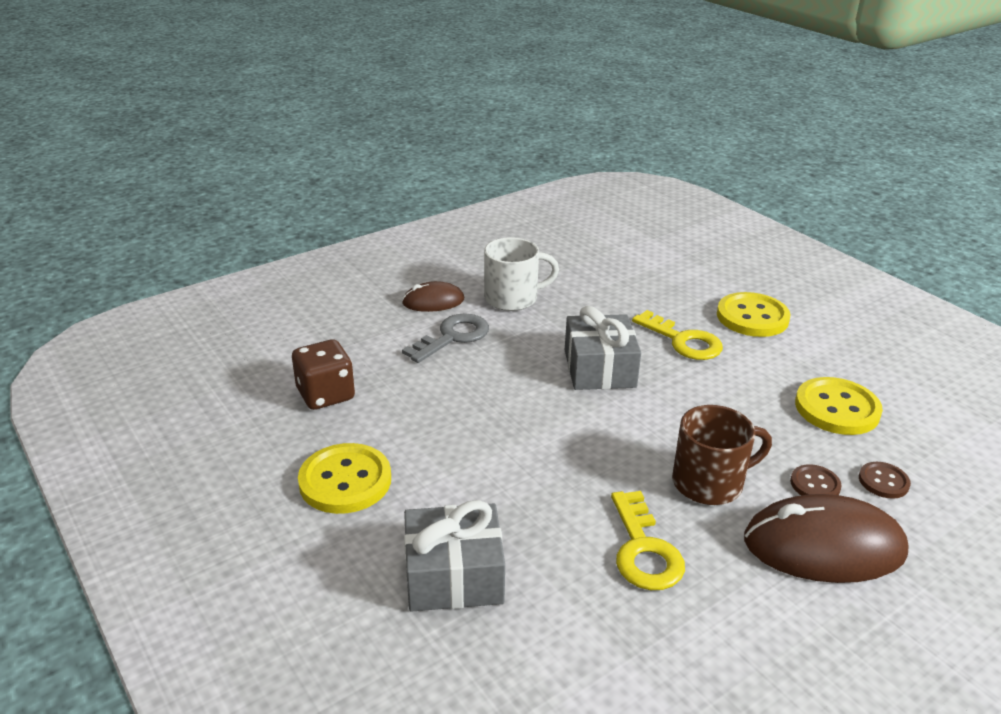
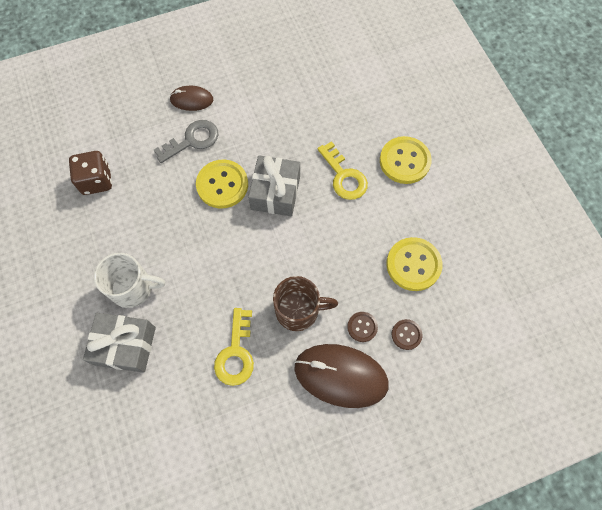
camera: 15 degrees right, 35 degrees up
yellow button [298,443,391,514] -> yellow button moved to [196,160,248,208]
white mug [484,237,559,311] -> white mug moved to [94,253,165,308]

